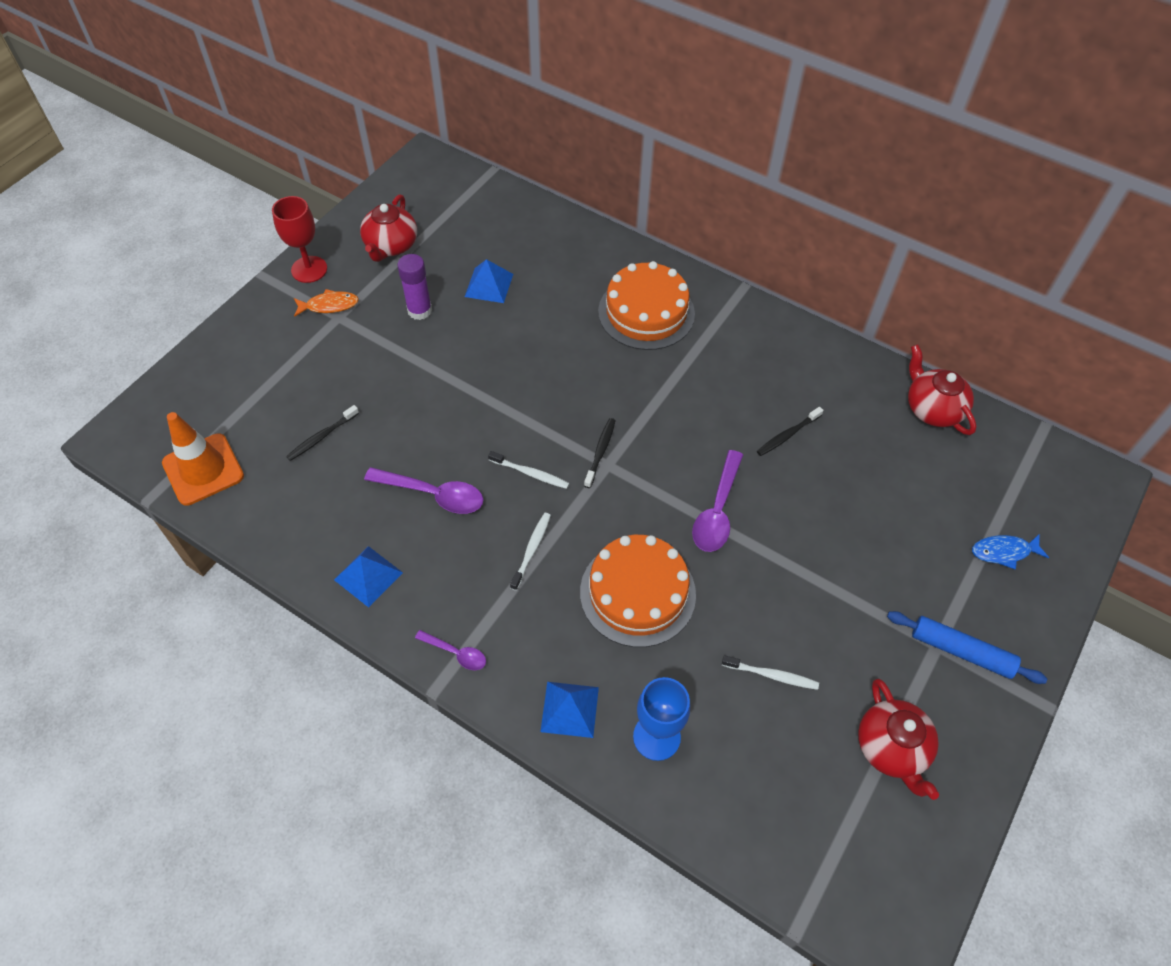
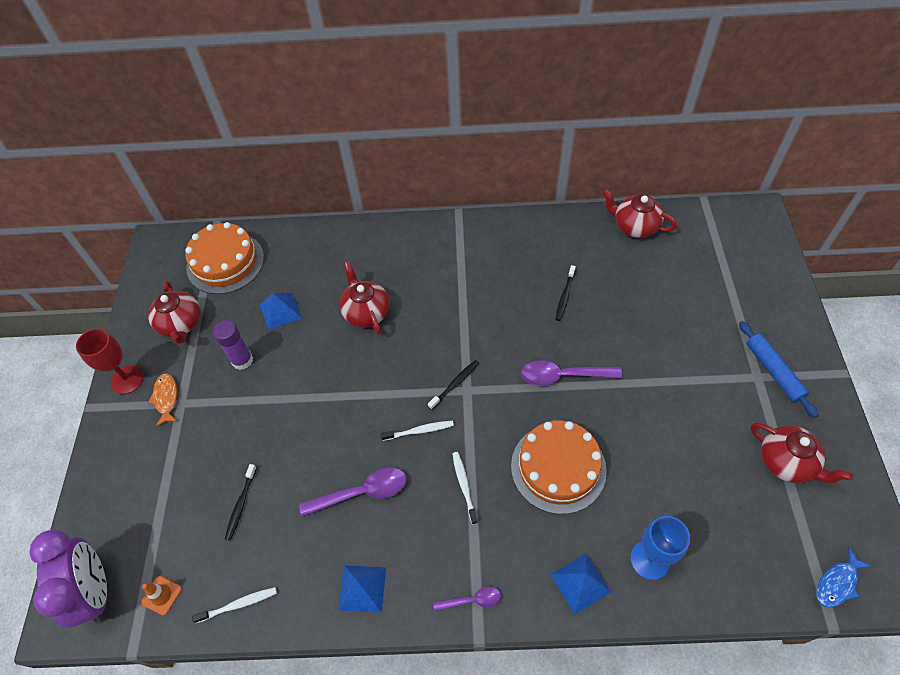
camera: 30 degrees left, 0 degrees up
orange traffic cone [162,412,244,506] -> orange traffic cone [141,576,182,616], size x0.49
orange fish [294,289,359,317] -> orange fish turned 60 degrees counterclockwise [148,374,178,427]
black toothbrush [584,418,616,488] -> black toothbrush turned 60 degrees clockwise [428,360,479,410]
orange cake [598,261,695,350] -> orange cake moved to [185,222,264,294]
purple spoon [692,450,743,552] -> purple spoon turned 105 degrees clockwise [521,360,623,386]
white toothbrush [722,655,819,690] -> white toothbrush moved to [192,587,277,623]
blue rolling pin [887,611,1047,684] -> blue rolling pin turned 75 degrees clockwise [739,321,818,418]
blue fish [972,534,1049,569] -> blue fish moved to [816,547,872,607]
none -> purple clock [30,530,107,627]
none -> red teapot [340,261,390,334]

